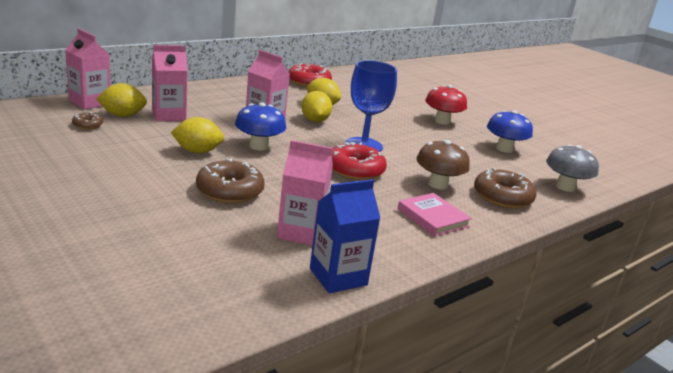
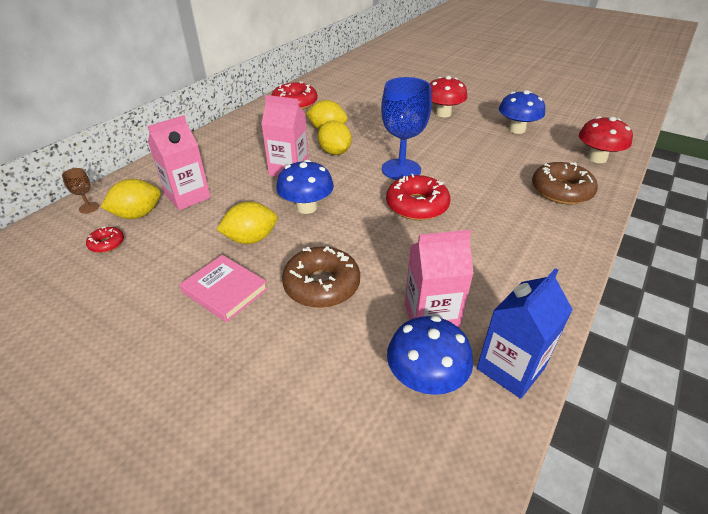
camera: 15 degrees left, 15 degrees up
pink carton [65,28,110,110] -> brown goblet [62,168,99,214]
brown donut [72,112,103,129] -> red donut [86,226,124,253]
pink book [397,193,472,237] -> pink book moved to [179,255,268,322]
brown mushroom [417,140,470,189] -> none
grey mushroom [546,145,599,192] -> red mushroom [579,116,633,163]
none -> blue mushroom [387,316,473,395]

